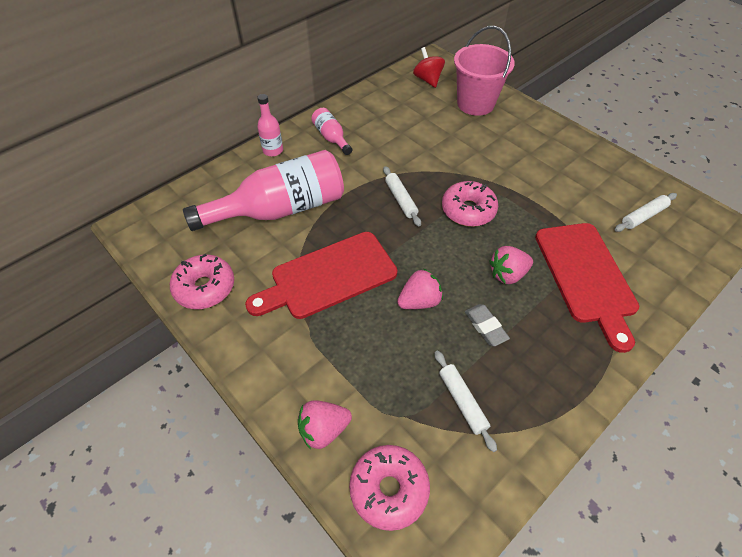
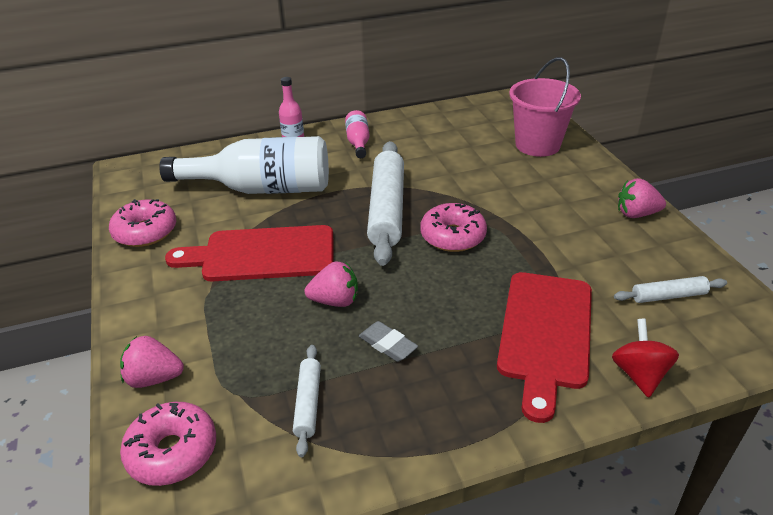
camera: 25 degrees right, 15 degrees down
pink bottle [183,150,344,231] -> white bottle [159,136,329,194]
white rolling pin [383,166,421,227] -> white rolling pin [367,141,404,266], size x2.06
red spinning top [413,47,445,88] -> red spinning top moved to [612,319,679,398]
grey eraser [465,304,510,346] -> grey eraser turned 45 degrees counterclockwise [359,321,418,362]
pink strawberry [489,246,533,284] -> pink strawberry moved to [618,178,666,218]

